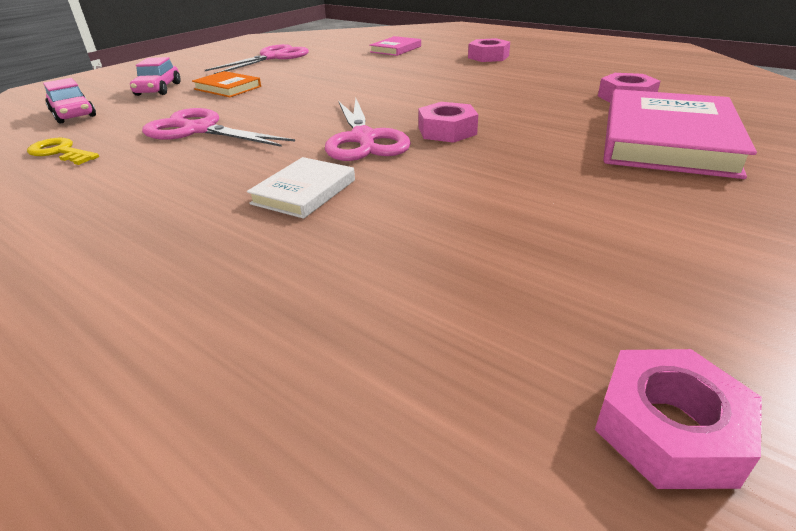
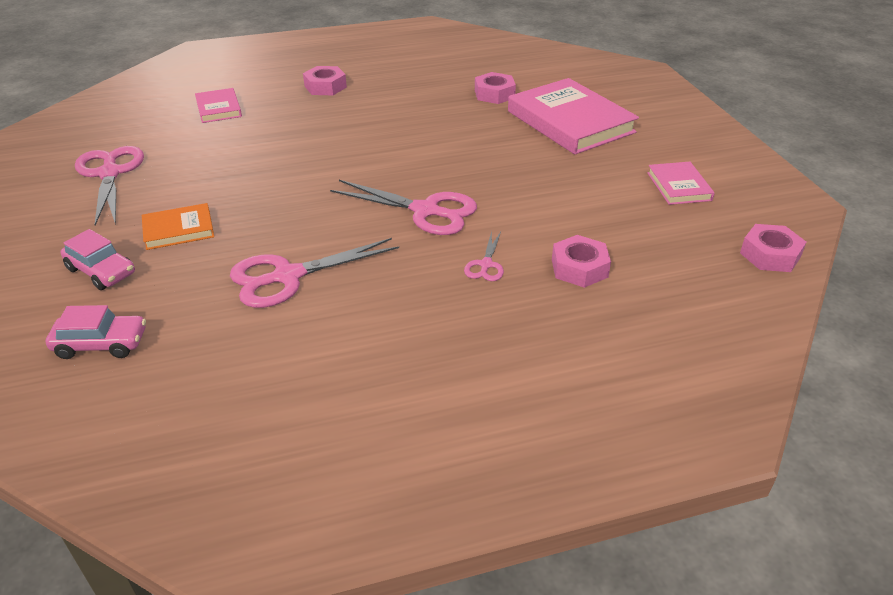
camera: 55 degrees left, 5 degrees up
yellow key [27,138,99,165] -> none
white book [247,157,355,219] -> pink scissors [464,231,504,281]
pink nut [418,102,478,143] -> pink nut moved to [552,235,611,288]
none -> pink book [647,162,715,205]

